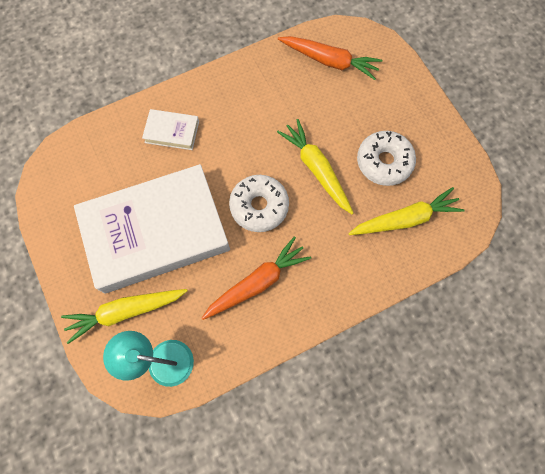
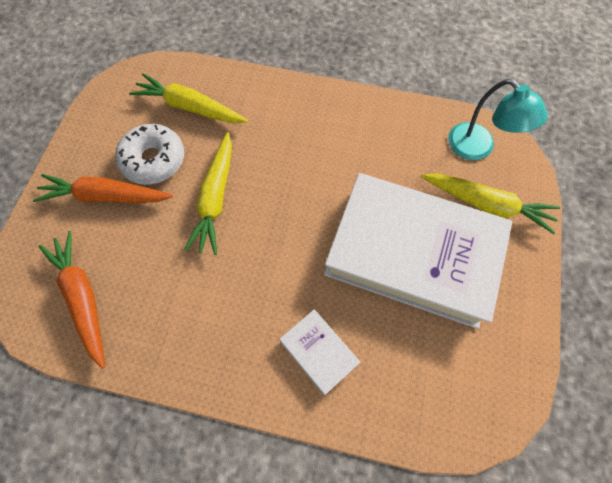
camera: 140 degrees left, 5 degrees down
orange carrot [202,237,311,320] -> orange carrot moved to [33,174,173,203]
white donut [229,175,289,232] -> none

